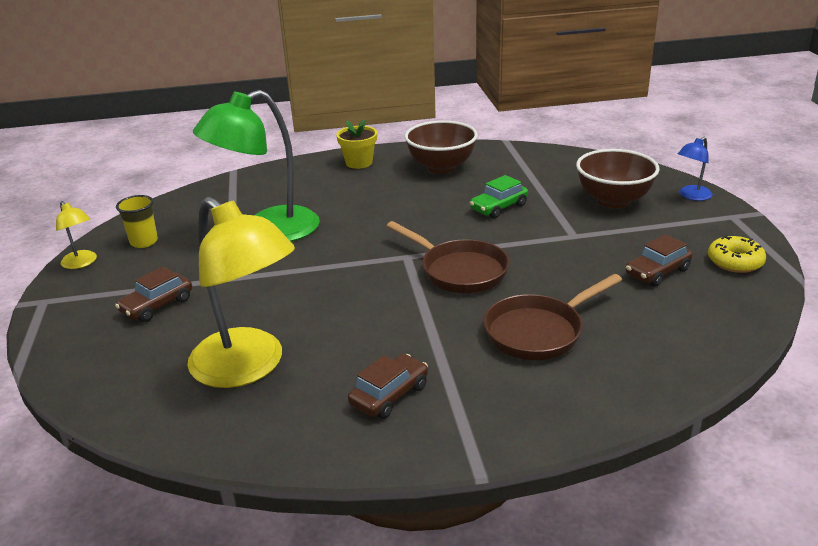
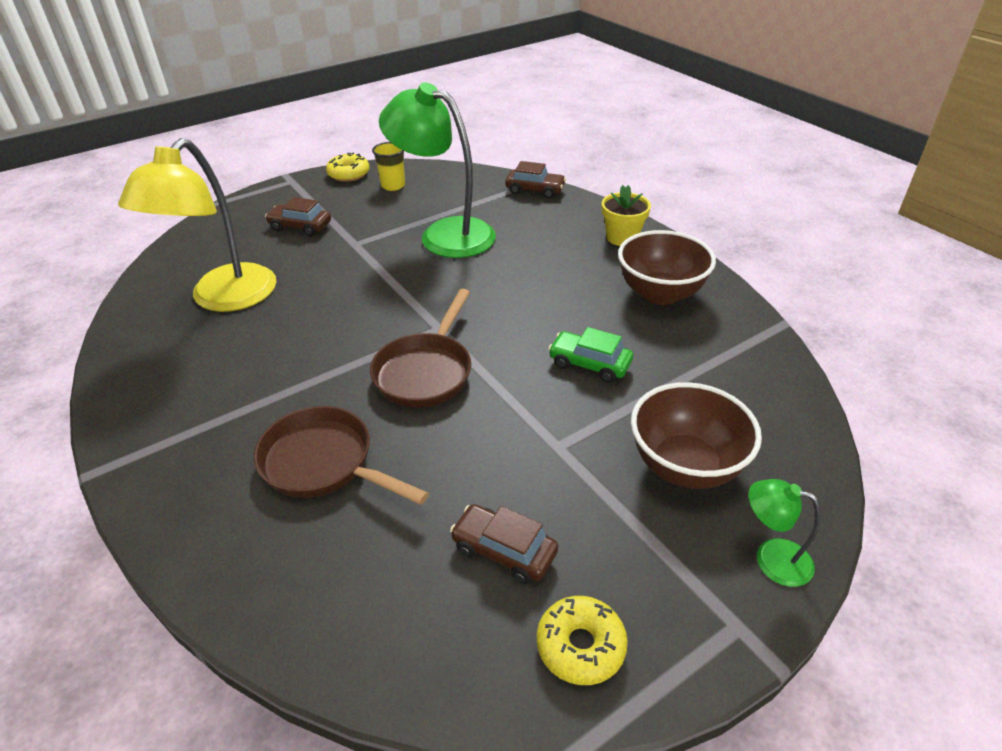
camera: 65 degrees right, 10 degrees up
yellow lamp [56,201,97,269] -> yellow donut [326,152,370,182]
brown car [348,354,428,419] -> brown car moved to [505,161,566,199]
blue lamp [678,137,713,201] -> green lamp [748,479,821,587]

